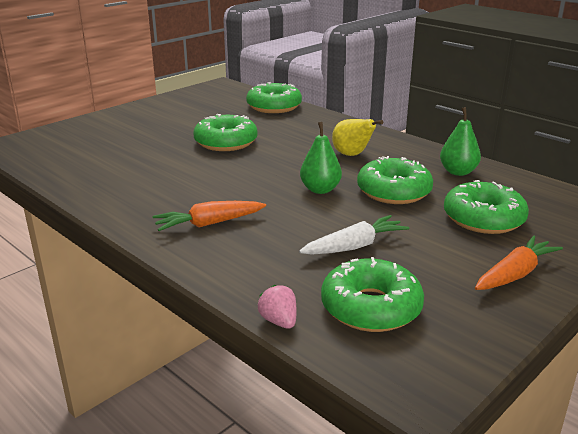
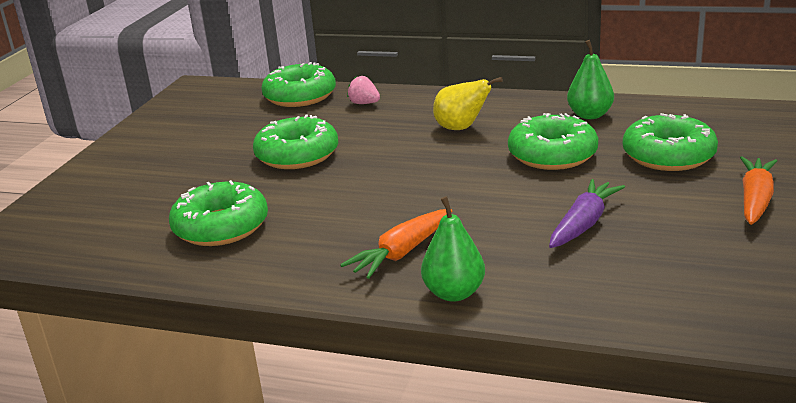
camera: 25 degrees left, 0 degrees up
pink strawberry [258,285,296,329] -> pink strawberry moved to [347,76,380,104]
white carrot [299,215,409,255] -> purple carrot [549,179,625,248]
green pear [300,122,342,194] -> green pear moved to [421,196,485,302]
green donut [321,257,424,332] -> green donut moved to [169,180,268,246]

